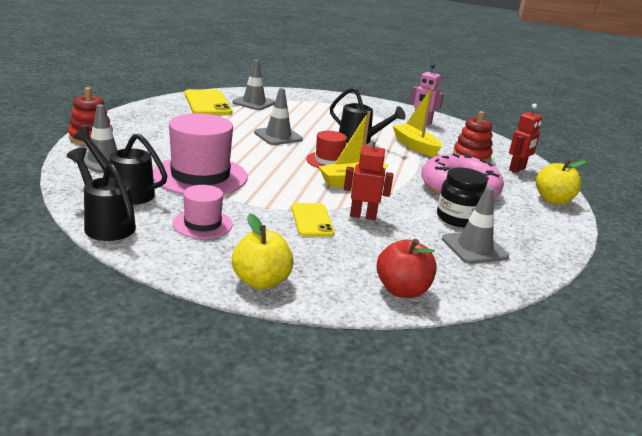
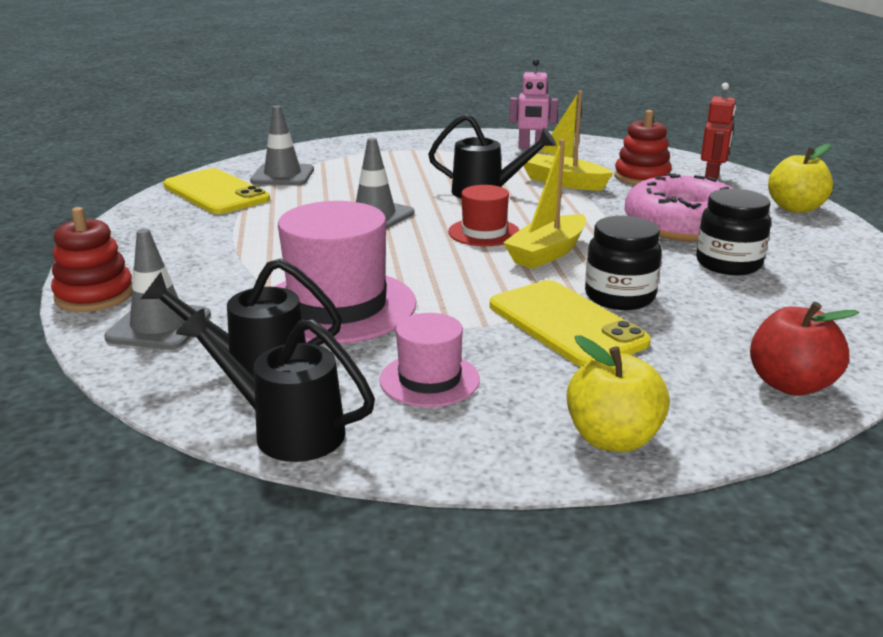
camera: 20 degrees left, 0 degrees up
yellow phone [292,203,335,236] -> yellow phone [490,280,651,367], size x1.57
red robot [344,136,393,220] -> black jar [585,216,662,310]
grey traffic cone [442,187,509,264] -> none

